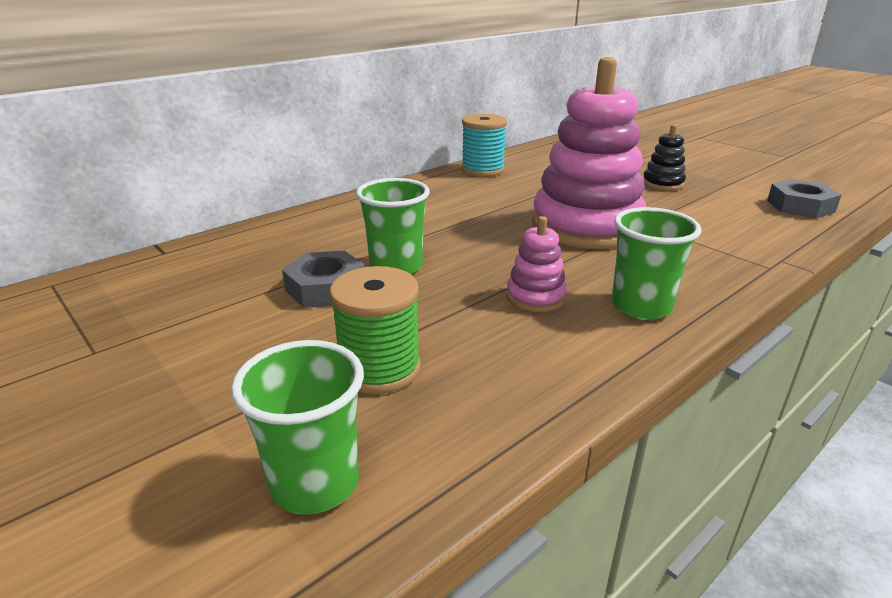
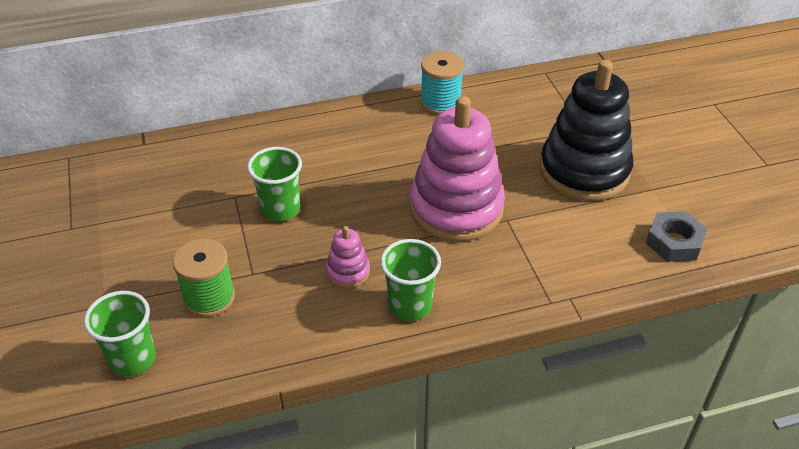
camera: 25 degrees right, 15 degrees up
grey nut [282,251,365,308] -> none
black stacking toy [644,125,686,190] -> black stacking toy [540,60,633,201], size x2.30

